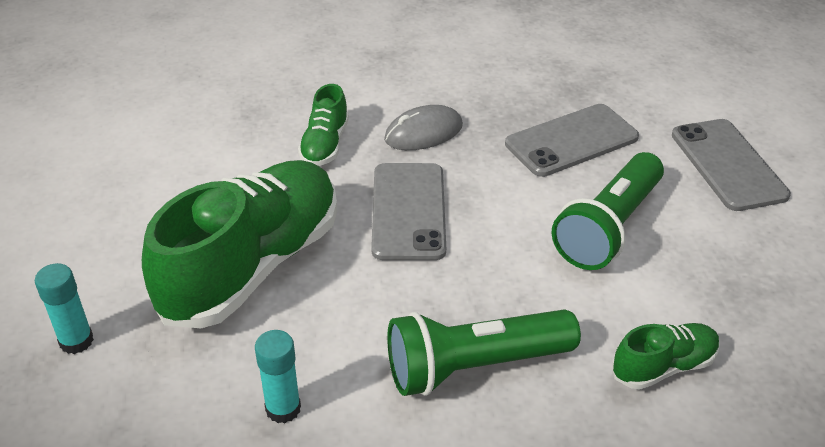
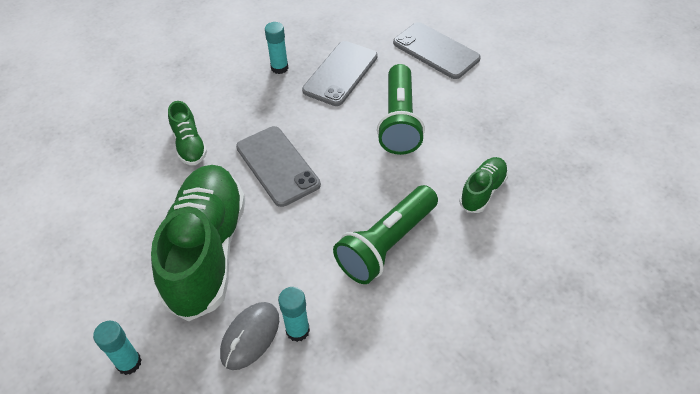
camera: 30 degrees left, 10 degrees up
grey mouse [384,105,463,150] -> grey mouse moved to [220,302,279,370]
none -> turquoise glue stick [265,22,288,74]

